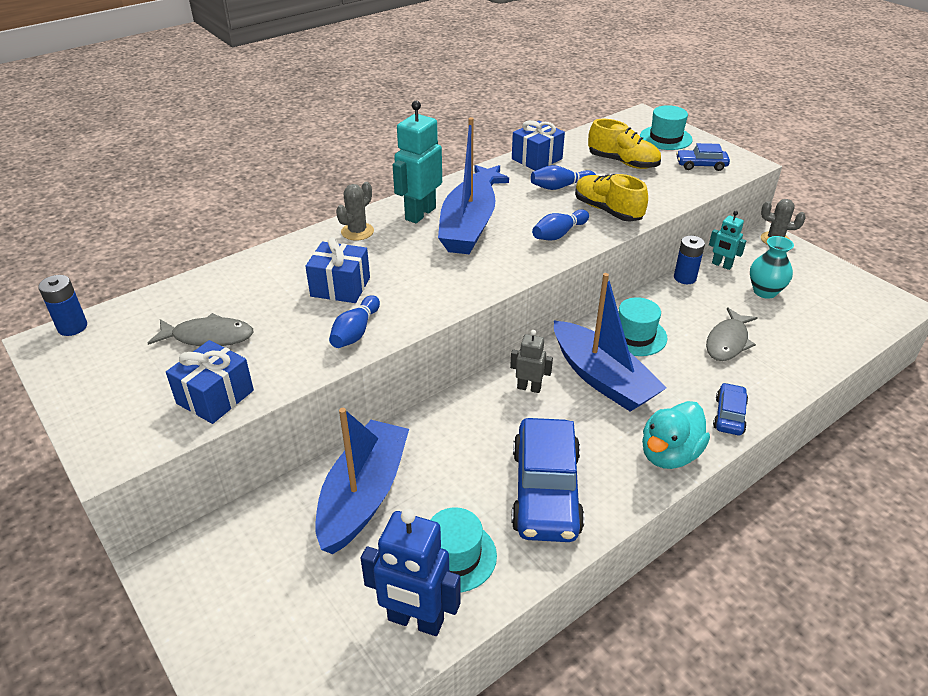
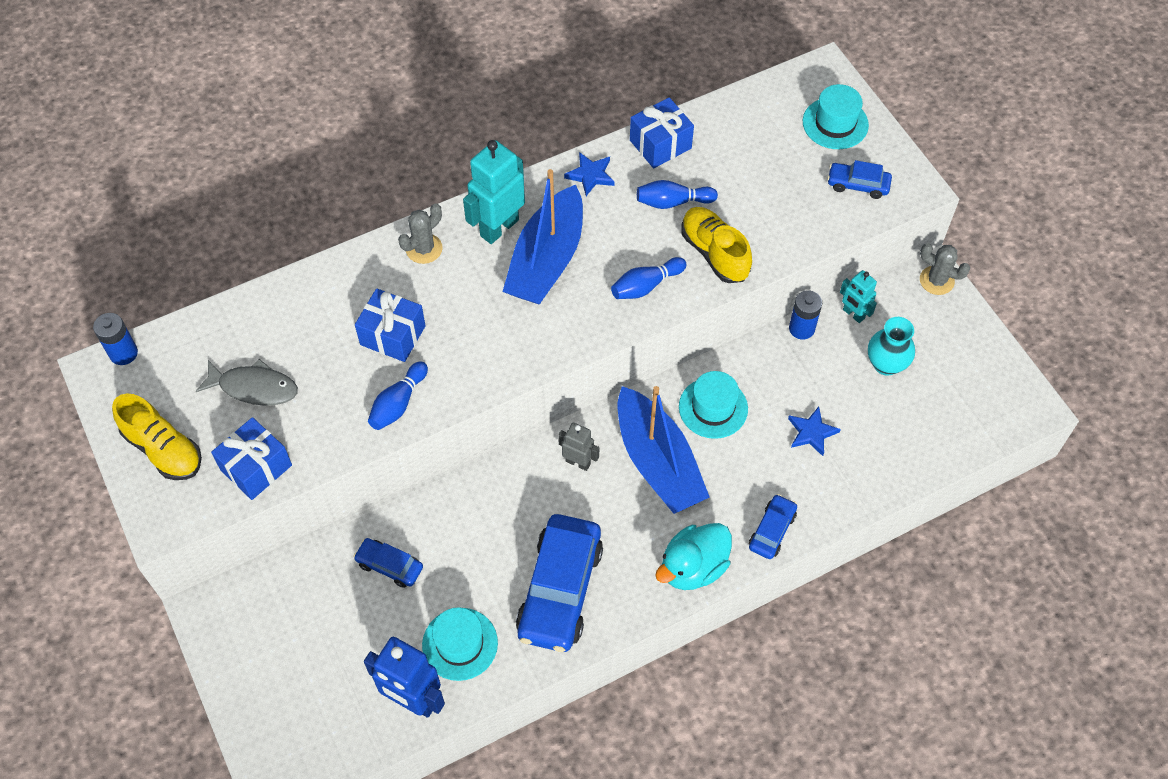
camera: 10 degrees right, 20 degrees up
blue boat [315,408,409,554] -> blue car [353,538,423,588]
yellow shoe [588,119,661,169] -> yellow shoe moved to [112,394,202,480]
grey fish [706,307,758,361] -> blue star [788,407,841,456]

